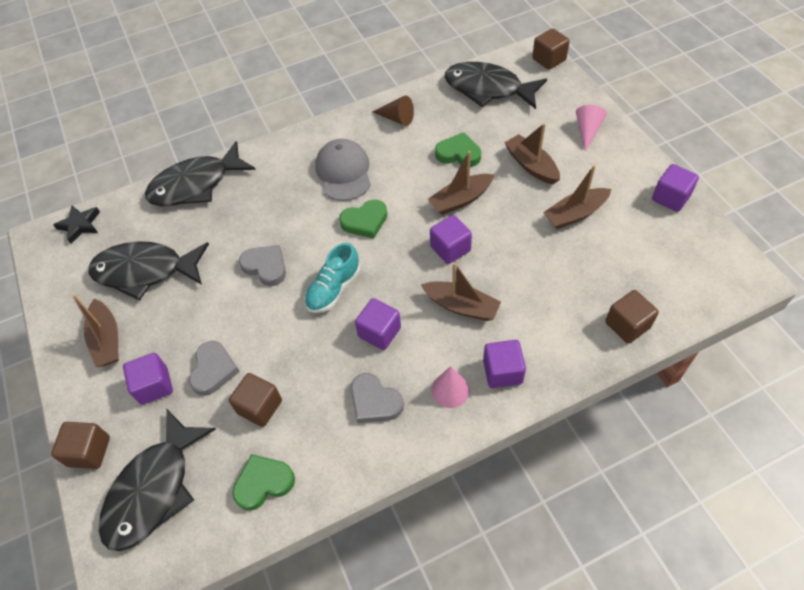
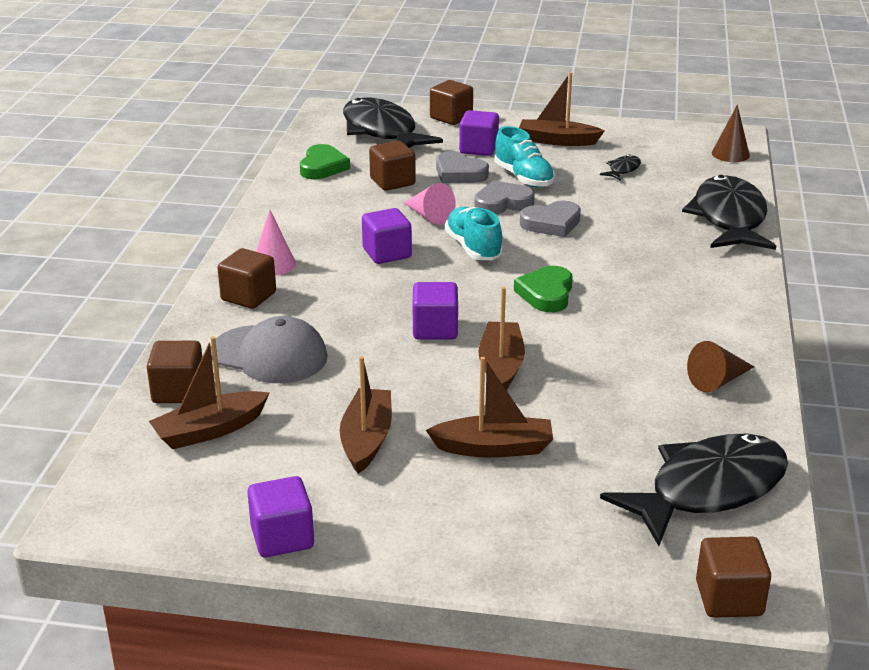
camera: 120 degrees right, 25 degrees down
black star [53,205,100,244] -> brown cone [712,105,750,162]
black fish [88,241,209,301] -> black fish [600,154,641,181], size x0.40
grey cap [315,139,371,201] -> grey cap moved to [211,316,328,383]
grey heart [351,373,404,423] -> grey heart moved to [474,180,535,214]
brown boat [421,262,501,321] -> brown boat moved to [149,336,270,449]
green heart [435,132,481,167] -> none
purple cube [483,340,526,388] -> brown cube [217,248,276,309]
pink cone [576,105,607,152] -> pink cone moved to [404,183,456,225]
none -> turquoise shoe [494,126,555,188]

